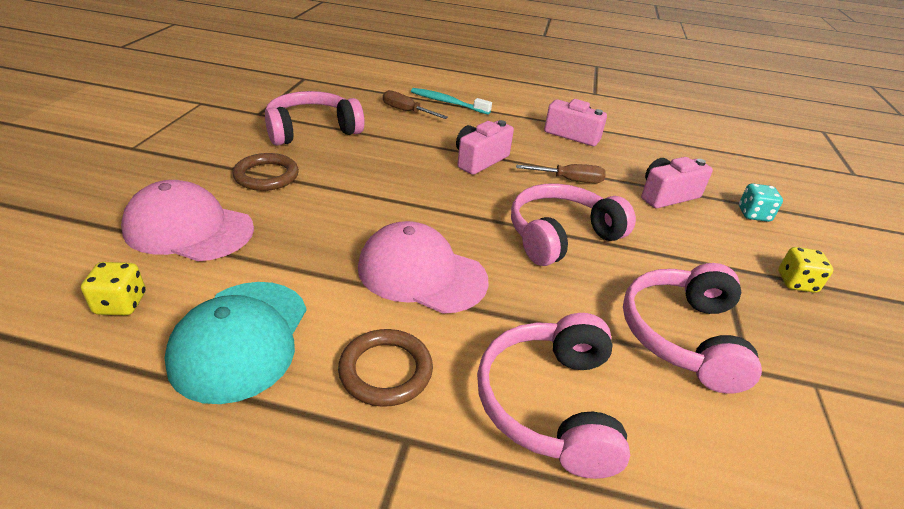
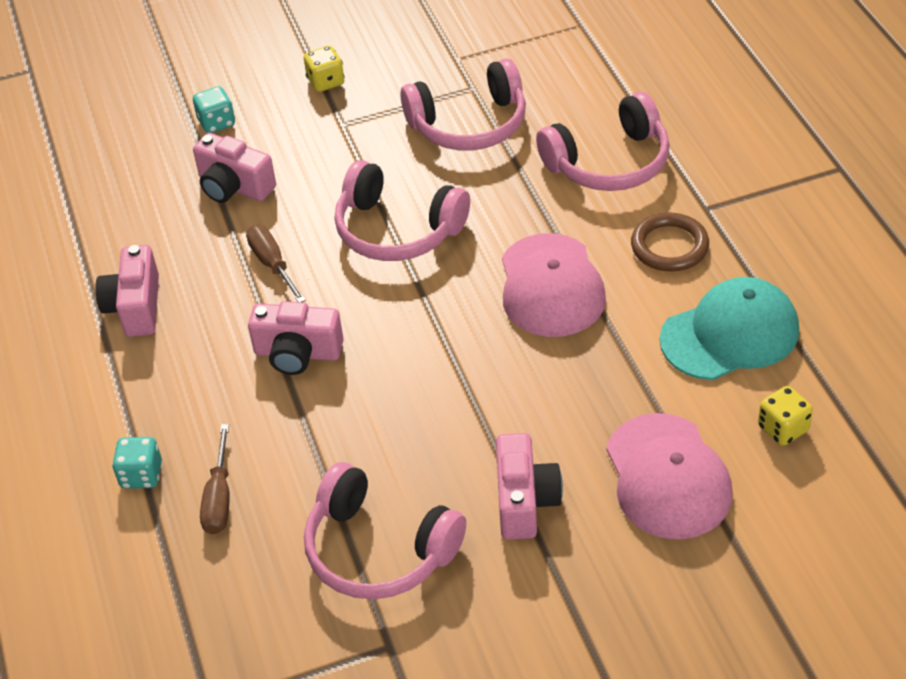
camera: 115 degrees left, 10 degrees up
brown ring [232,153,299,191] -> pink camera [496,433,563,540]
turquoise toothbrush [411,88,492,115] -> turquoise dice [112,437,162,489]

